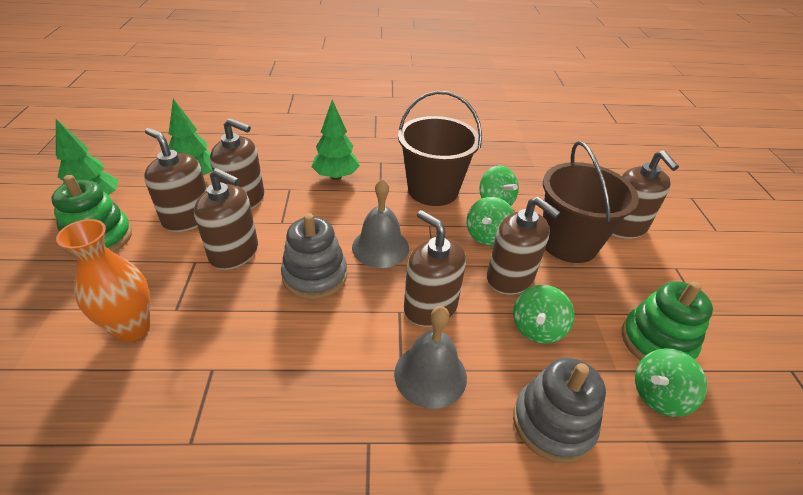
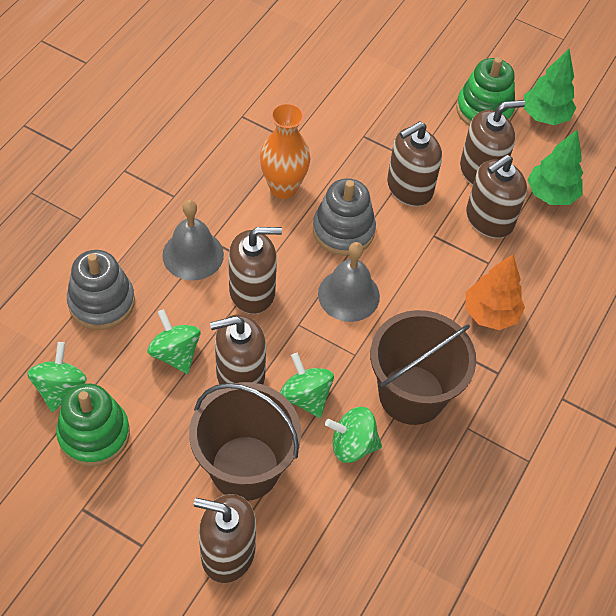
camera: 120 degrees right, 15 degrees up
orange vase [56,219,150,342] -> orange vase moved to [260,103,311,199]
green tree [311,100,360,180] -> orange tree [465,254,525,330]

